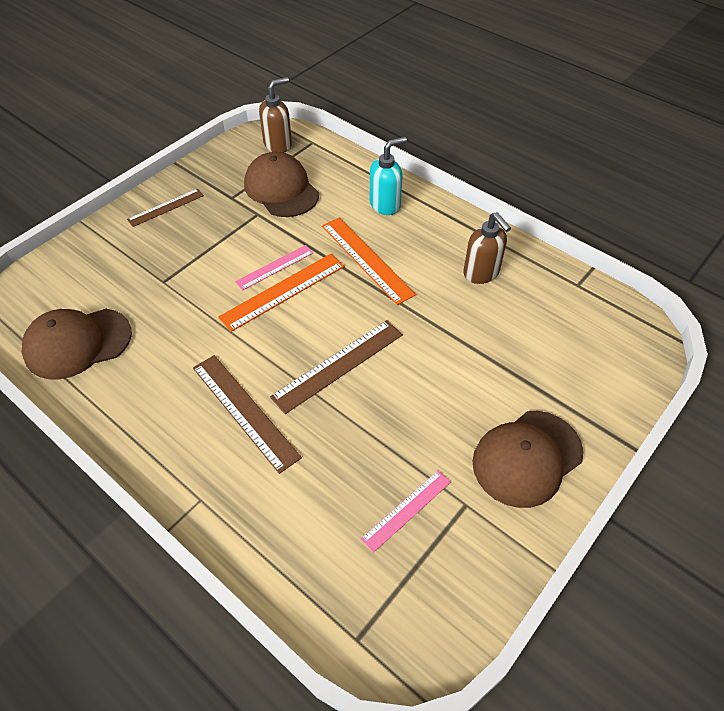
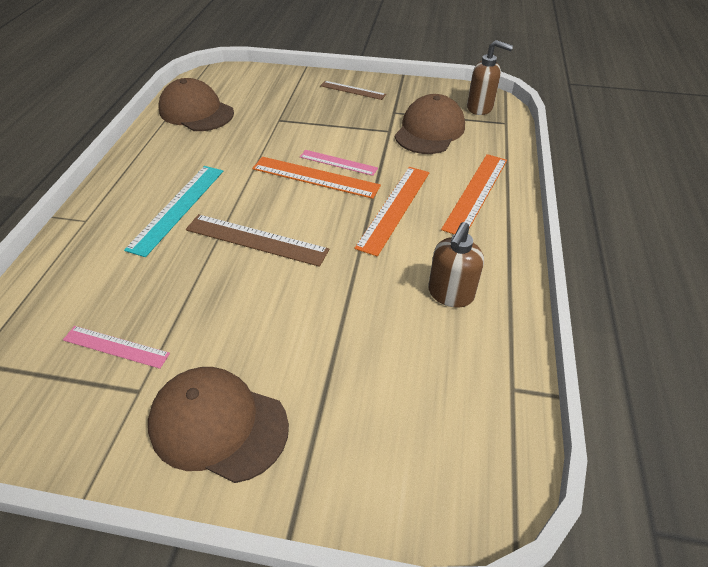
camera: 60 degrees right, 5 degrees down
brown ruler [193,355,302,474] -> turquoise ruler [124,166,223,257]
turquoise soap dispenser [370,137,407,215] -> orange ruler [441,154,507,234]

